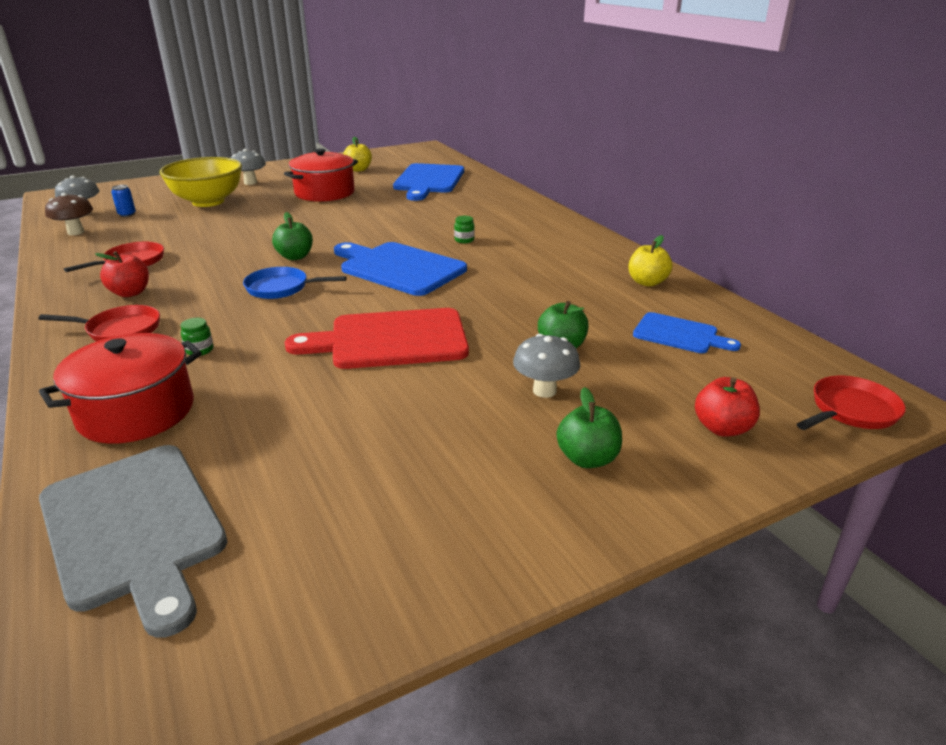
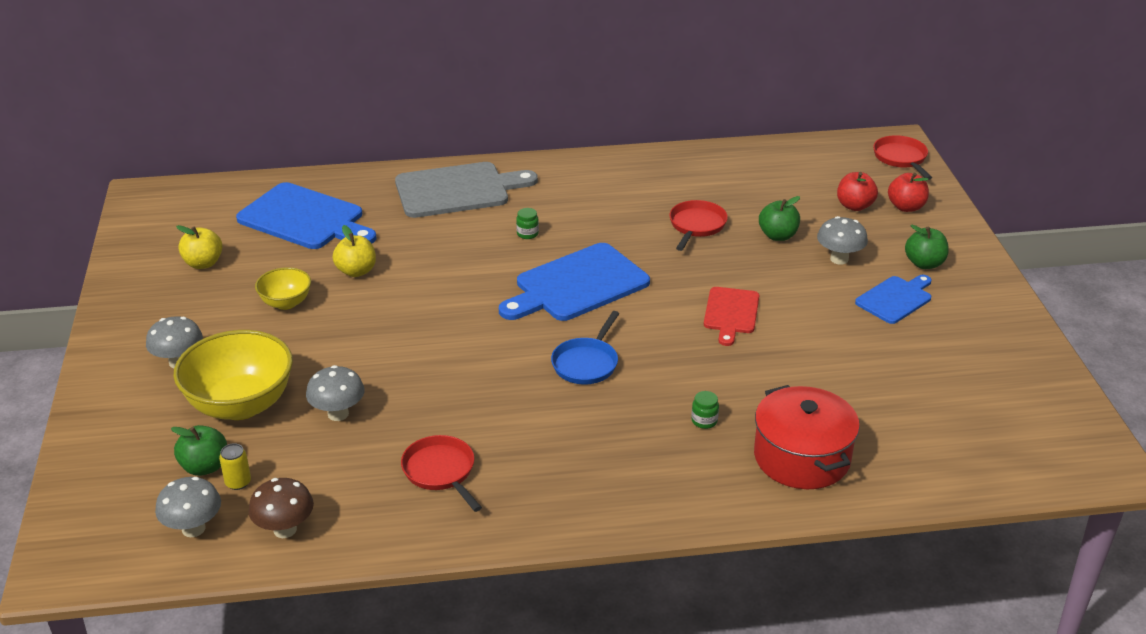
camera: 70 degrees left, 5 degrees up
red pan [39,305,160,341] -> red pan moved to [669,200,728,251]
grey cutting board [39,445,227,638] -> grey cutting board moved to [395,162,538,218]
red apple [95,251,149,297] -> red apple moved to [837,172,878,211]
blue can [111,185,136,217] -> yellow can [219,443,251,490]
green apple [272,212,313,260] -> green apple moved to [171,425,227,476]
red pot [284,148,358,202] -> yellow bowl [255,267,311,310]
red cutting board [285,308,469,369] -> red cutting board [704,287,759,346], size x0.57
yellow apple [628,235,673,287] -> yellow apple moved to [333,225,376,277]
blue cutting board [633,312,741,353] -> blue cutting board moved to [855,275,932,324]
none -> grey mushroom [306,365,365,421]

